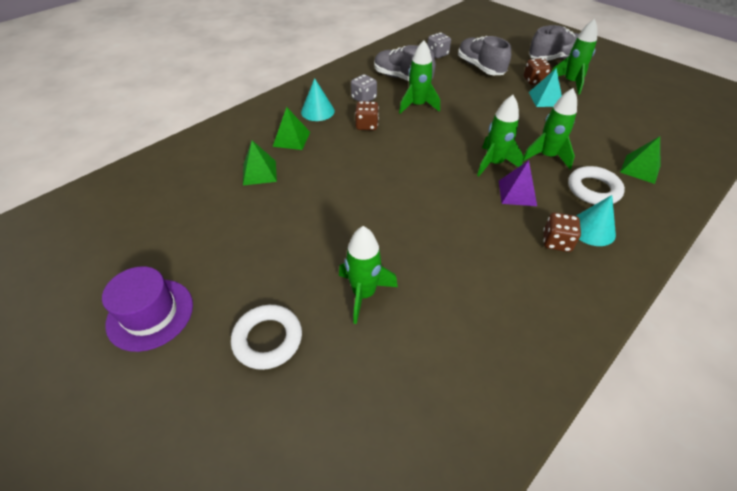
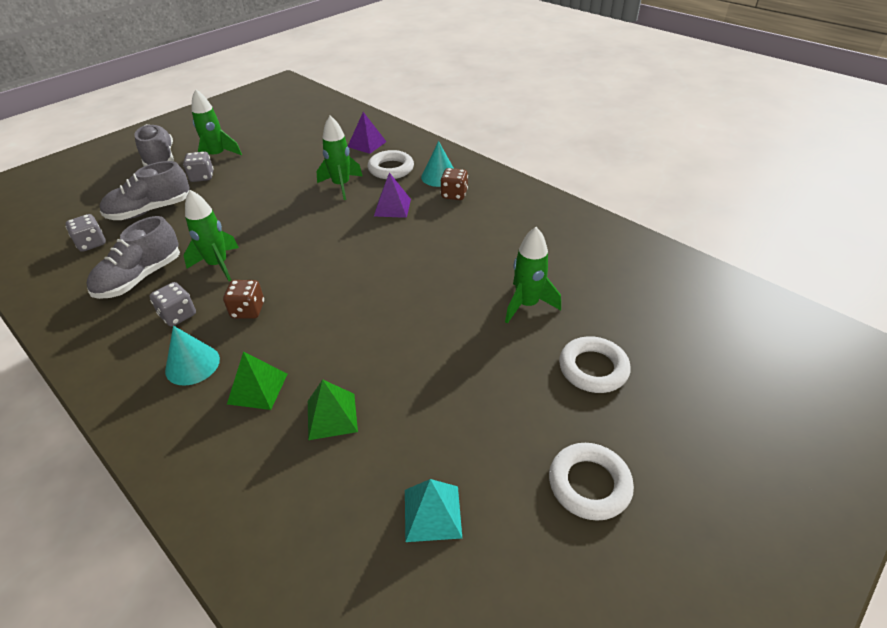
camera: 90 degrees left, 5 degrees down
purple hat [102,266,193,352] -> white ring [549,443,634,521]
green rocket [477,95,523,176] -> none
brown dice [524,58,552,85] -> grey dice [183,151,214,182]
turquoise pyramid [529,68,562,107] -> turquoise pyramid moved to [405,479,462,542]
green pyramid [620,136,661,184] -> purple pyramid [348,112,387,154]

